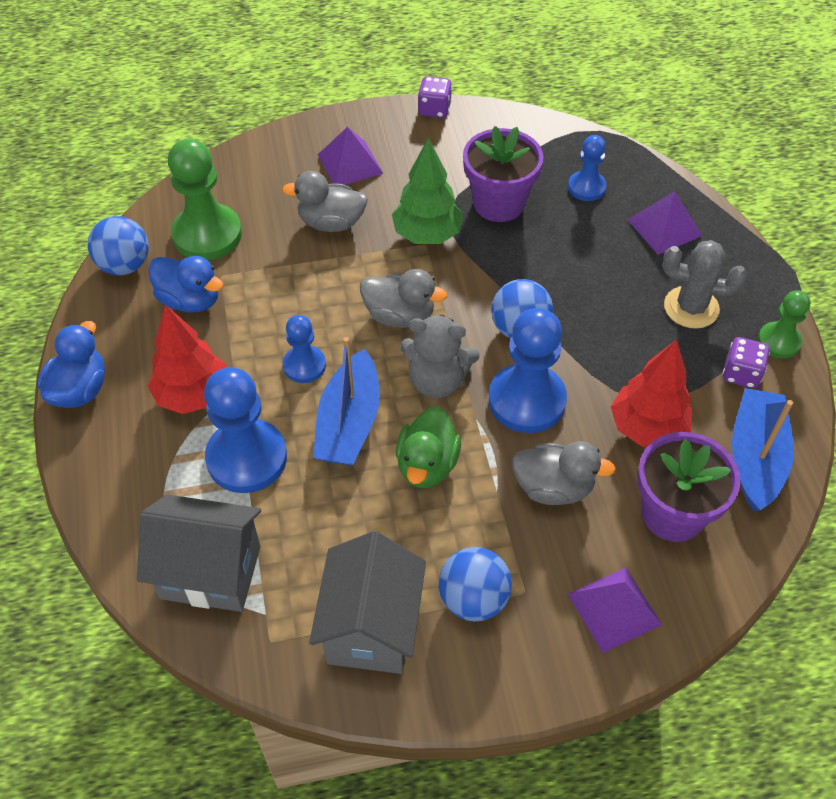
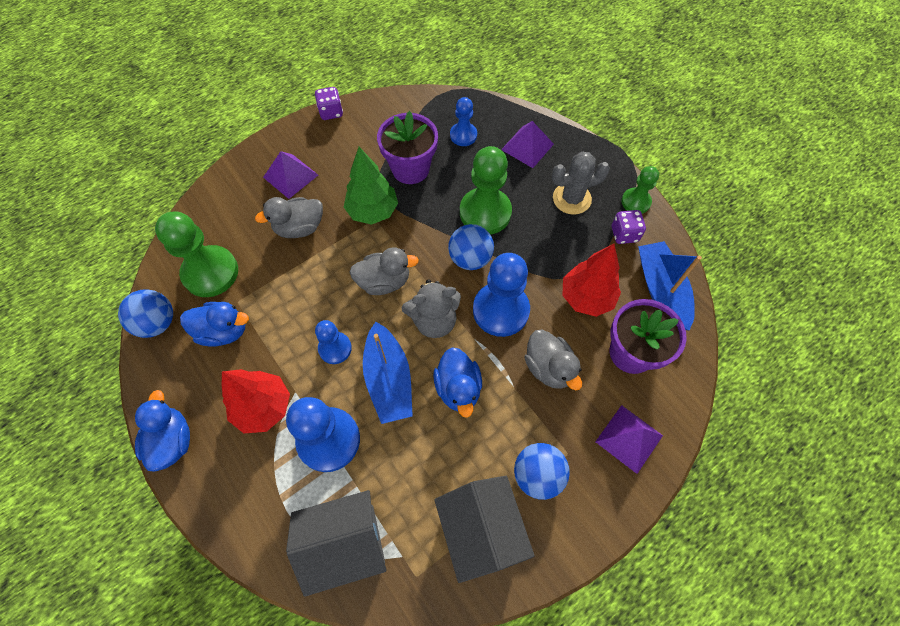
camera: 25 degrees left, 10 degrees up
green duck [396,406,461,488] -> blue duck [433,347,482,418]
grey duck [512,441,616,505] -> grey duck turned 75 degrees clockwise [524,330,582,391]
none -> green pawn [460,146,512,235]

